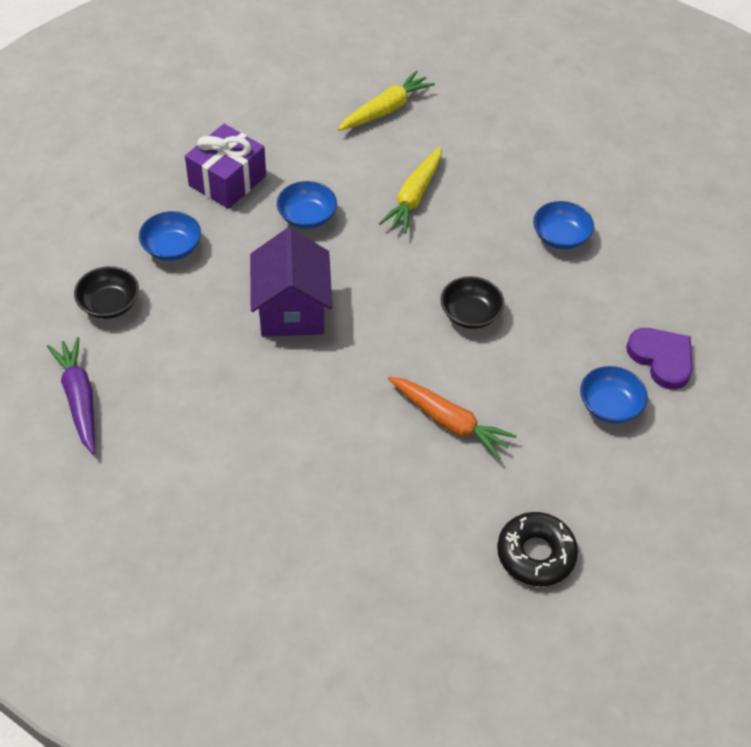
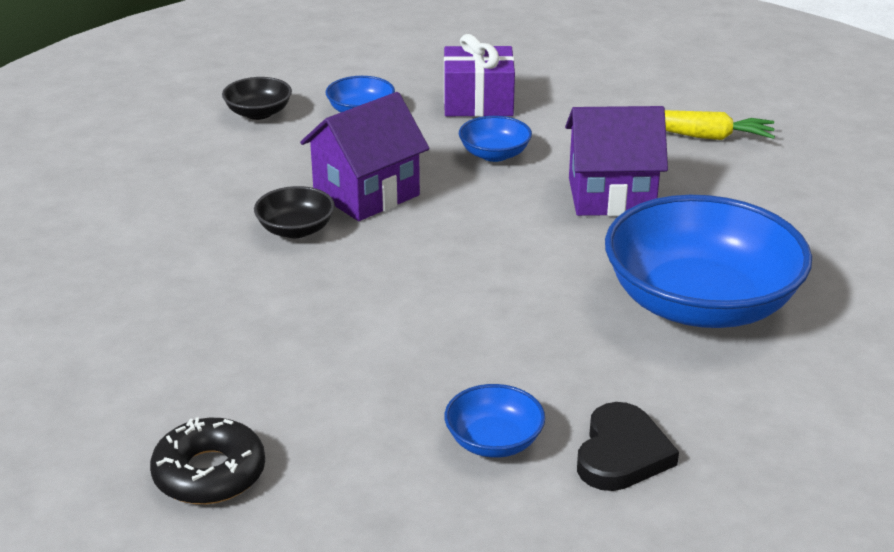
camera: 55 degrees right, 20 degrees down
purple carrot [47,337,95,454] -> none
yellow carrot [379,146,441,234] -> purple house [565,106,668,216]
orange carrot [388,376,517,459] -> none
black bowl [440,276,505,329] -> black bowl moved to [254,186,335,238]
blue bowl [533,201,594,250] -> blue bowl [605,195,812,328], size x2.29
purple heart [626,328,693,389] -> black heart [577,402,679,491]

